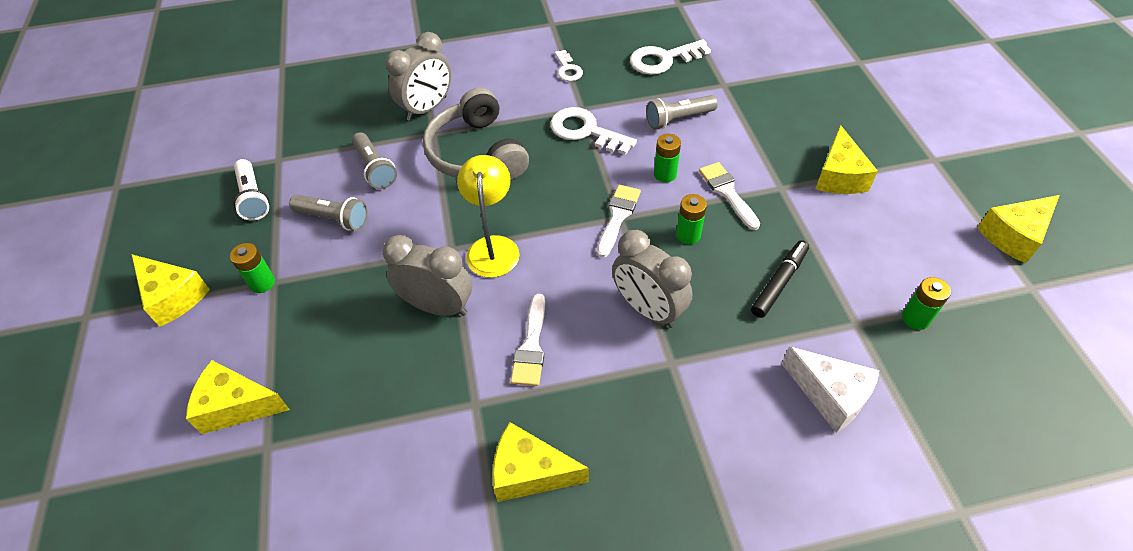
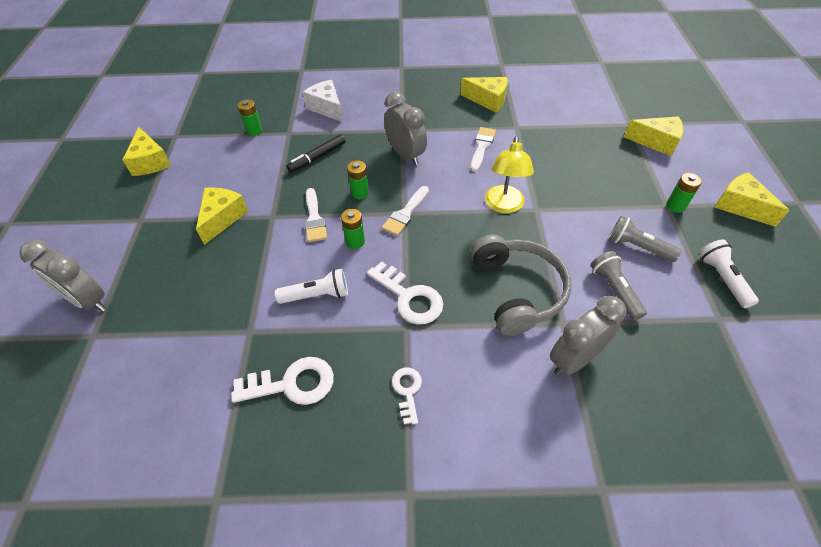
camera: 170 degrees left, 0 degrees up
grey clock [383,235,472,316] -> grey clock moved to [19,240,106,312]
grey flashlight [646,95,718,129] -> white flashlight [275,269,348,304]
yellow cheese [977,195,1060,263] -> yellow cheese turned 90 degrees clockwise [122,127,171,176]

